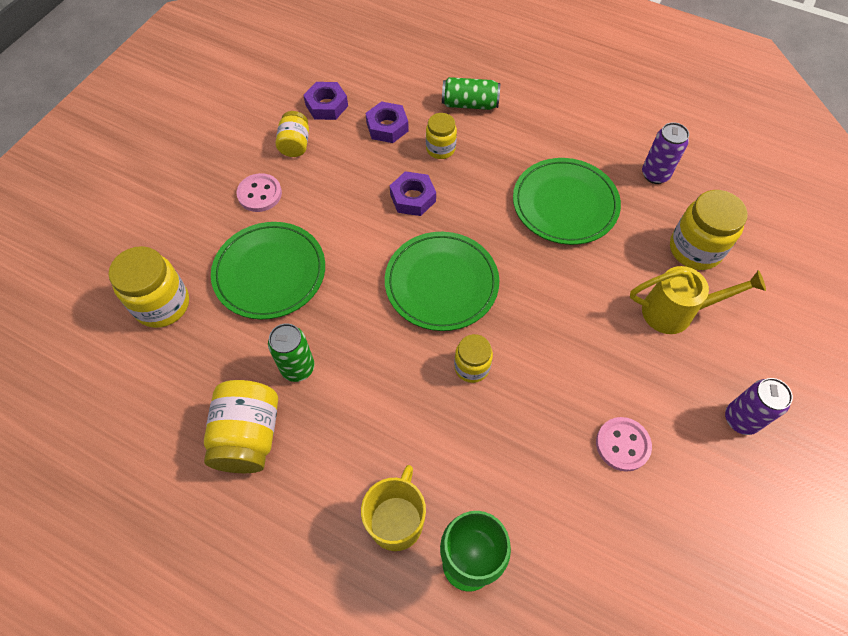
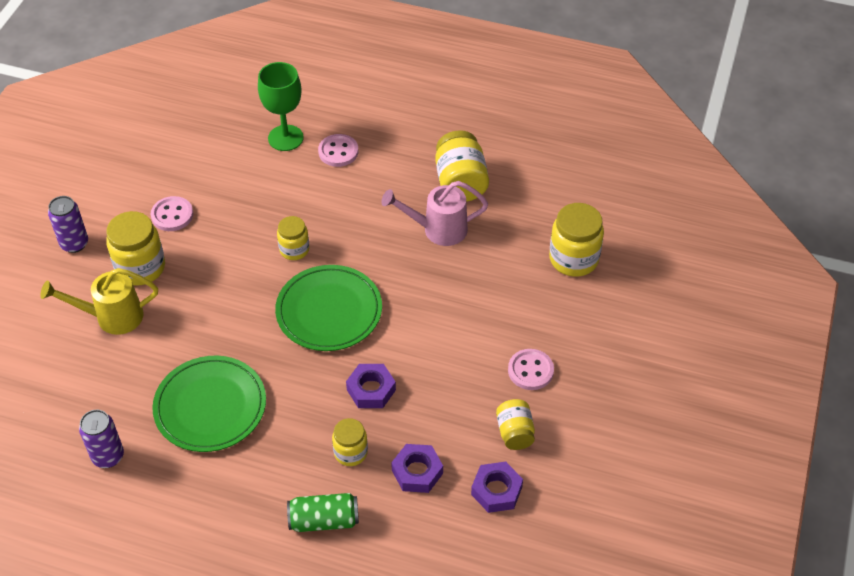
camera: 170 degrees right, 10 degrees down
green plate [211,222,325,320] -> none
green can [268,323,315,382] -> pink watering can [381,181,488,246]
yellow mug [361,465,426,551] -> pink button [318,134,358,167]
yellow jar [670,190,748,270] -> yellow jar moved to [106,211,165,286]

